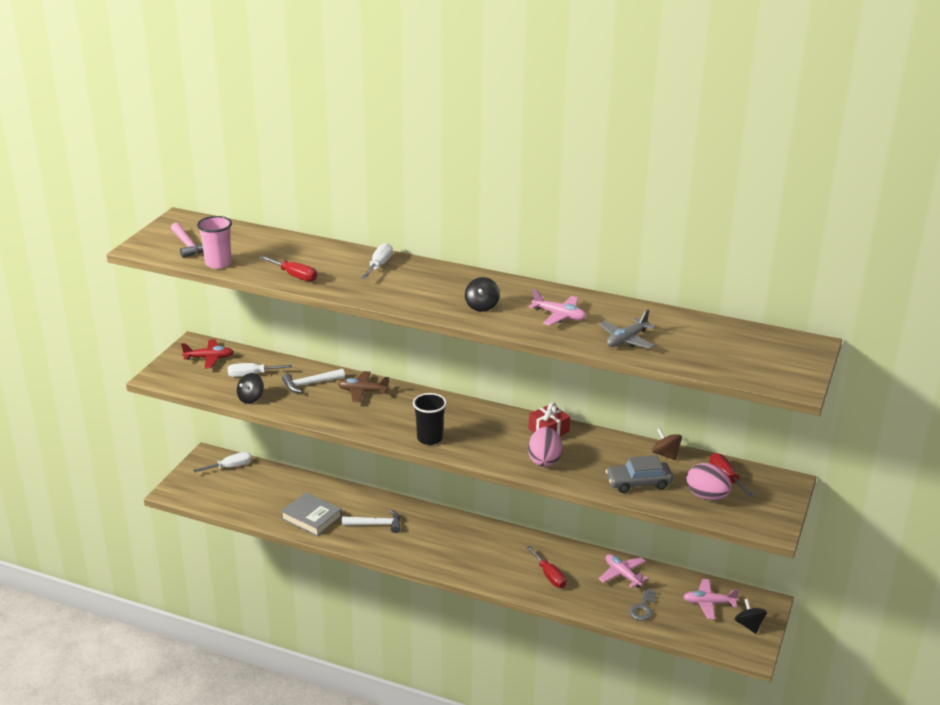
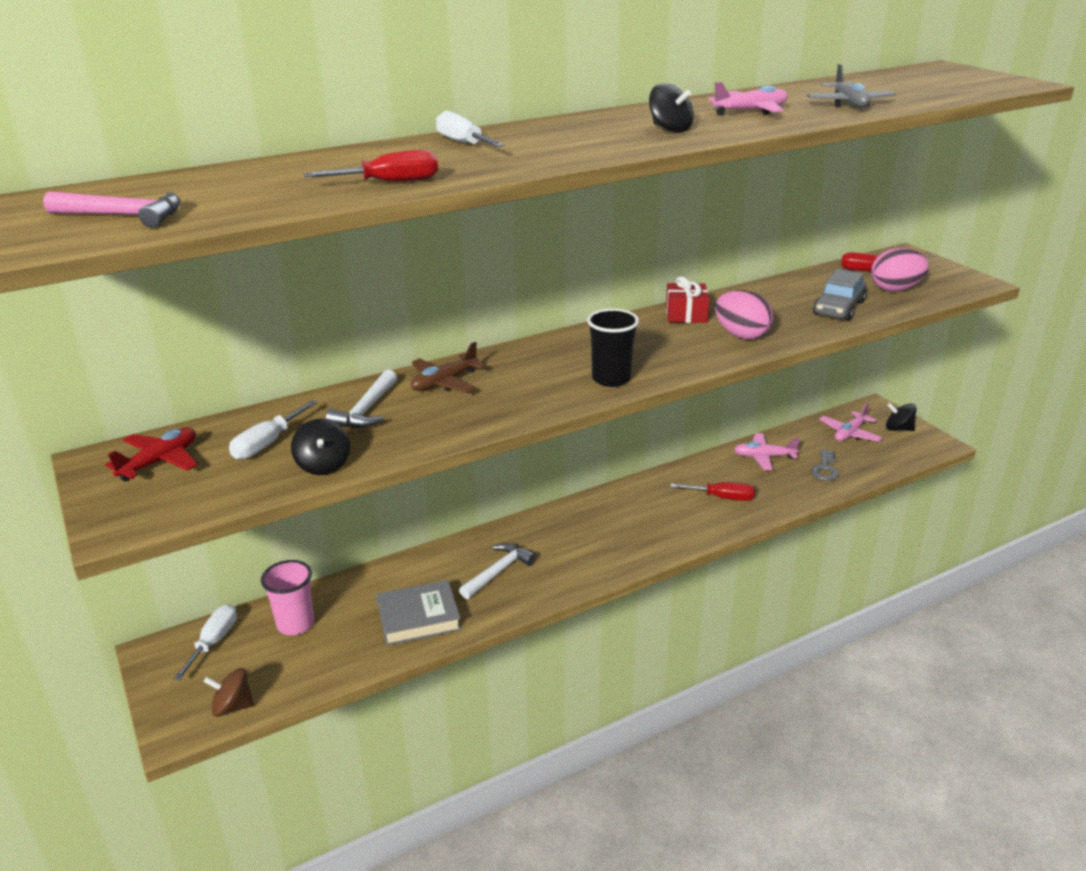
camera: 50 degrees left, 0 degrees up
pink cup [197,216,232,269] -> pink cup moved to [261,560,314,635]
grey key [629,588,657,621] -> grey key turned 45 degrees clockwise [811,449,839,481]
brown spinning top [652,428,682,460] -> brown spinning top moved to [204,668,254,717]

